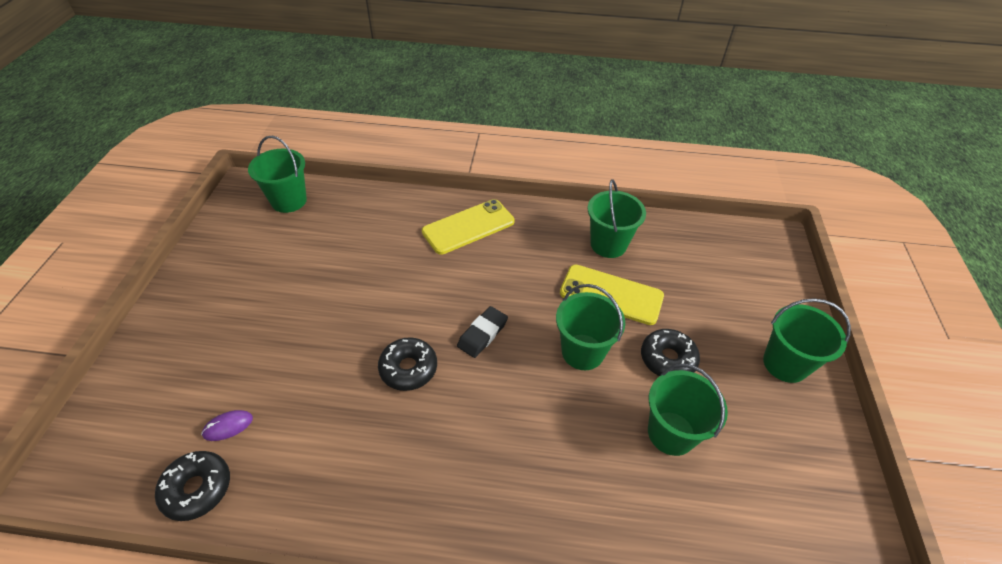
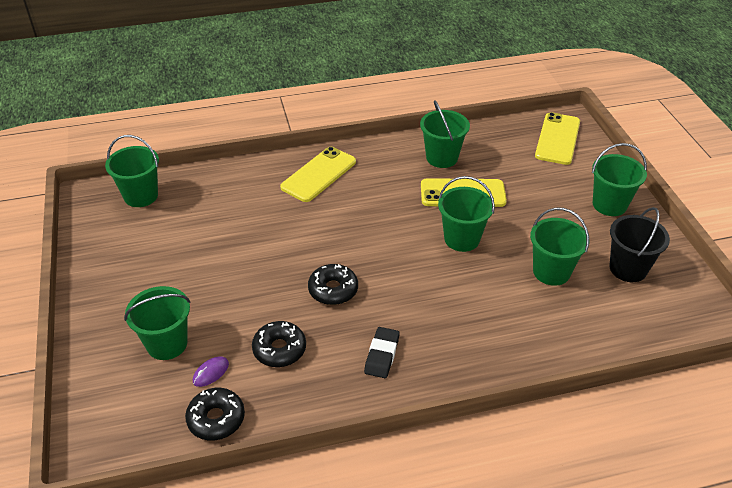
camera: 20 degrees left, 5 degrees down
black eraser [457,306,508,358] -> black eraser moved to [364,327,400,378]
black donut [641,329,700,376] -> black donut moved to [252,321,306,367]
none -> green bucket [124,286,191,360]
none -> yellow phone [535,112,580,165]
none -> black bucket [609,207,670,282]

